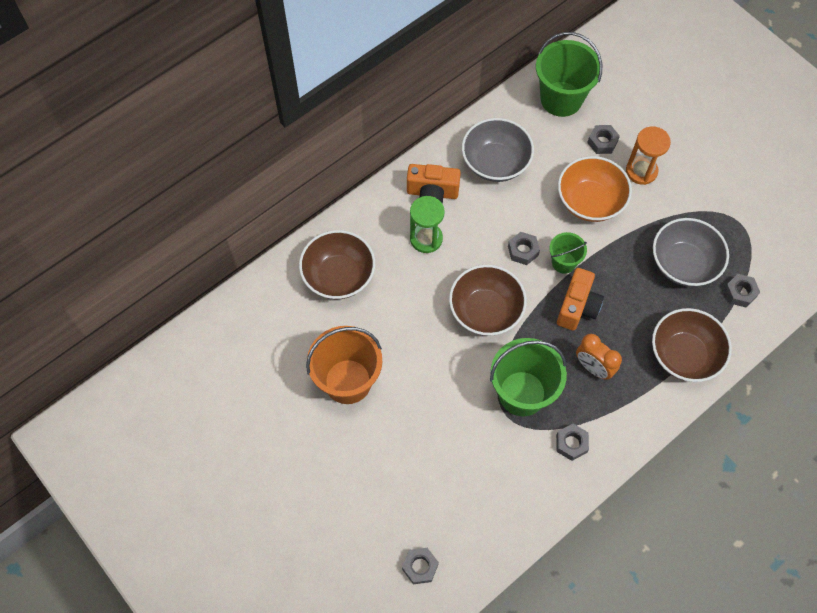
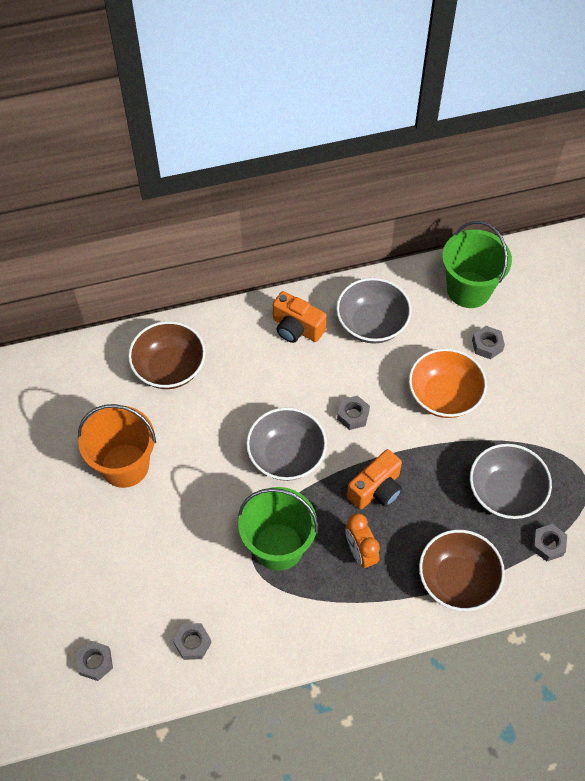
camera: 25 degrees right, 5 degrees down
green hourglass [410,196,445,253] -> none
brown bowl [449,265,527,336] -> grey bowl [246,407,327,481]
green bucket [549,232,587,274] -> none
grey nut [556,424,589,461] -> grey nut moved to [173,623,212,660]
orange hourglass [626,126,671,185] -> none

